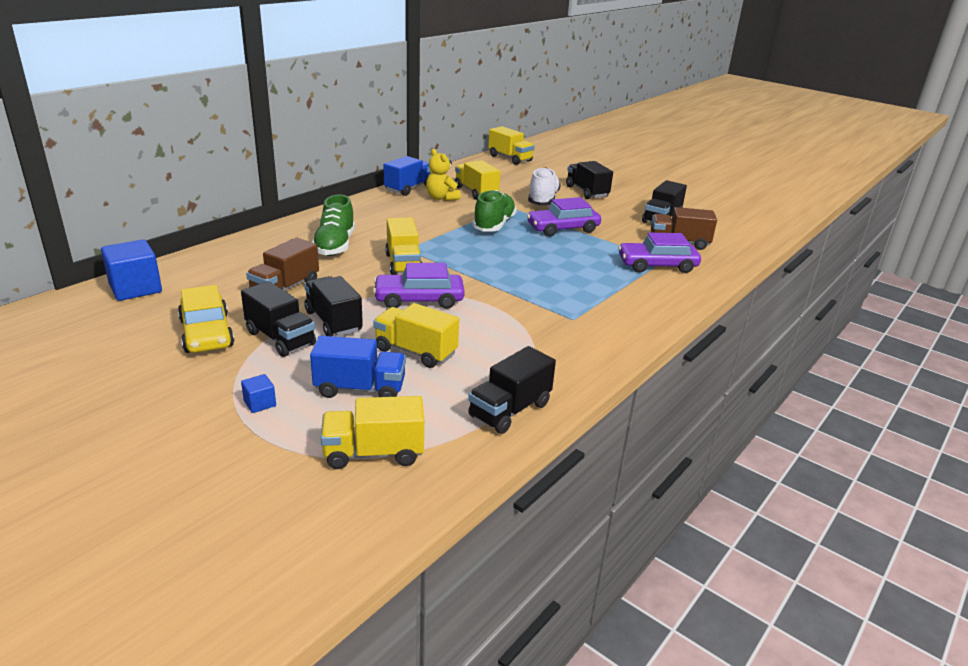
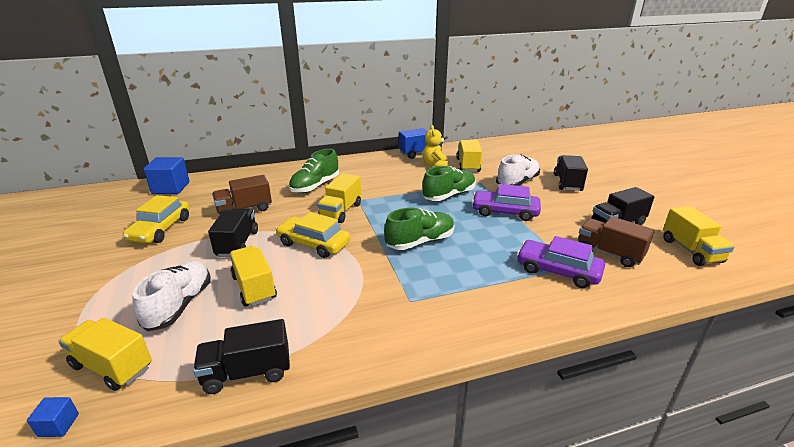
camera: 35 degrees right, 0 degrees up
black truck [241,281,316,357] -> none
blue cube [241,374,276,413] -> blue cube moved to [27,397,79,437]
blue truck [310,336,406,398] -> white shoe [133,261,211,331]
purple car [373,263,464,309] -> yellow car [276,212,351,258]
yellow truck [488,126,535,165] -> yellow truck moved to [663,206,734,266]
none -> green shoe [384,208,455,250]

